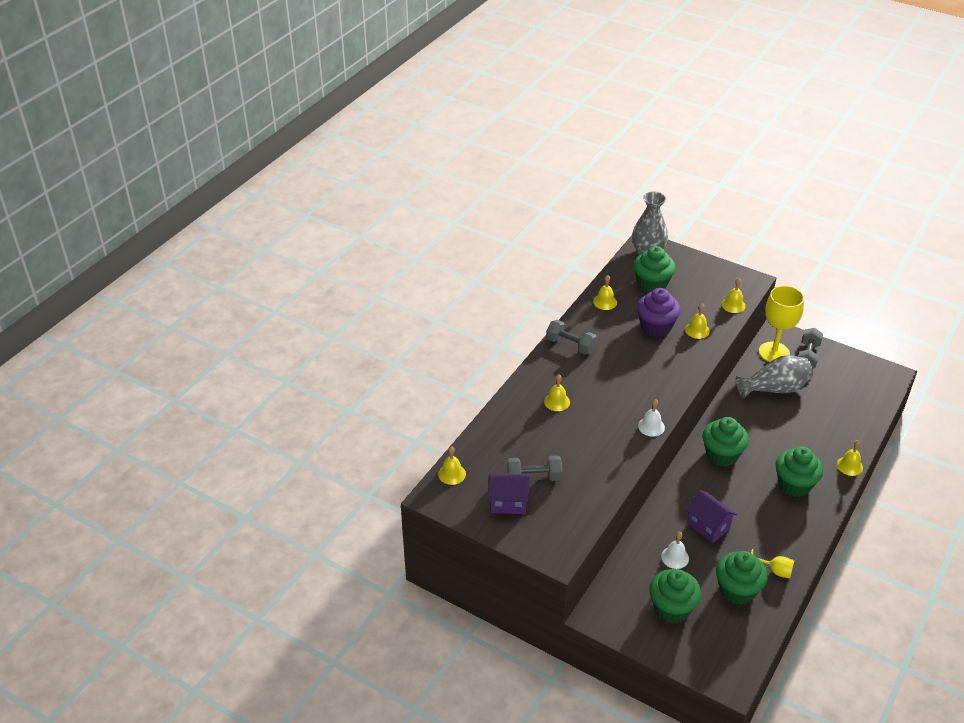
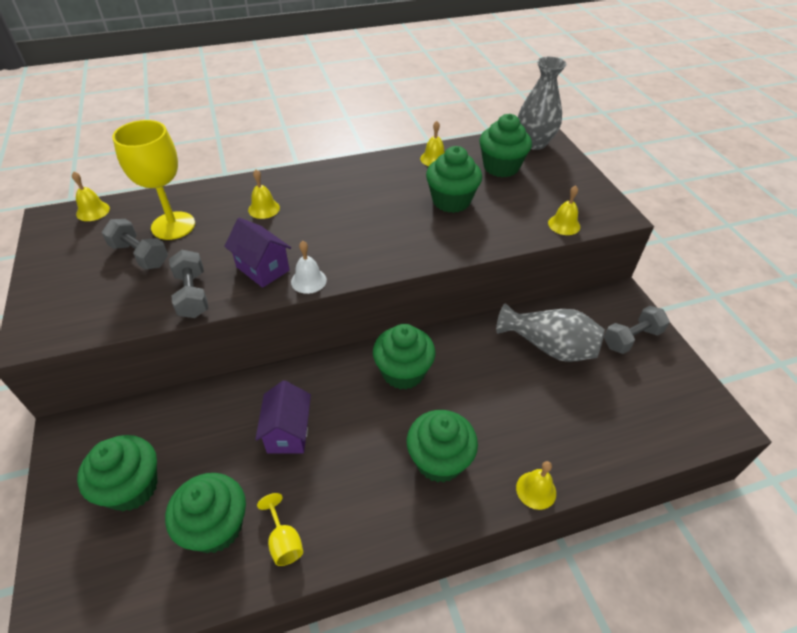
camera: 40 degrees right, 5 degrees up
purple house [488,473,529,514] -> purple house moved to [224,218,291,288]
grey dumbbell [546,320,597,355] -> grey dumbbell moved to [169,250,209,318]
purple cupcake [637,288,680,337] -> green cupcake [426,146,482,213]
white bell [661,532,689,569] -> none
yellow bell [685,303,710,339] -> none
yellow goblet [759,286,804,362] -> yellow goblet moved to [112,120,195,240]

